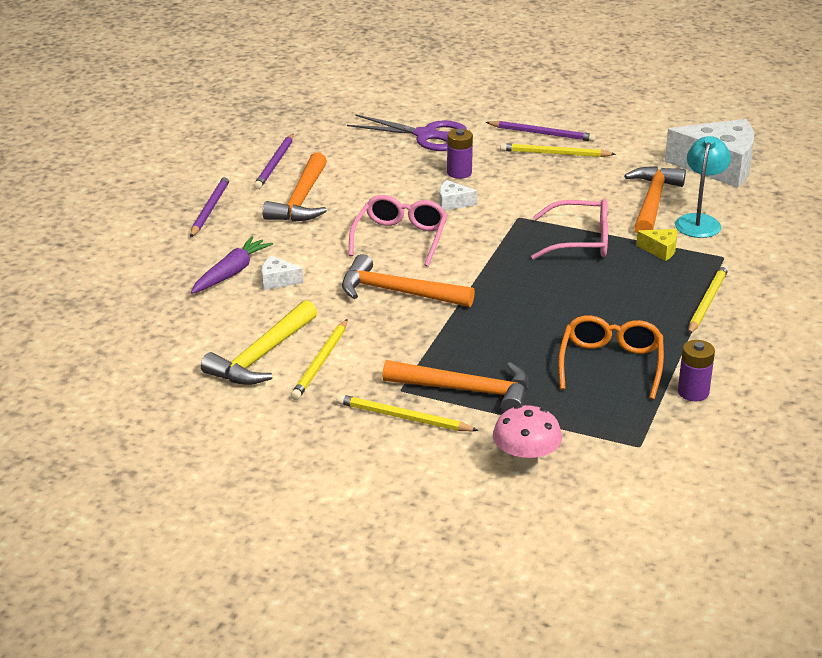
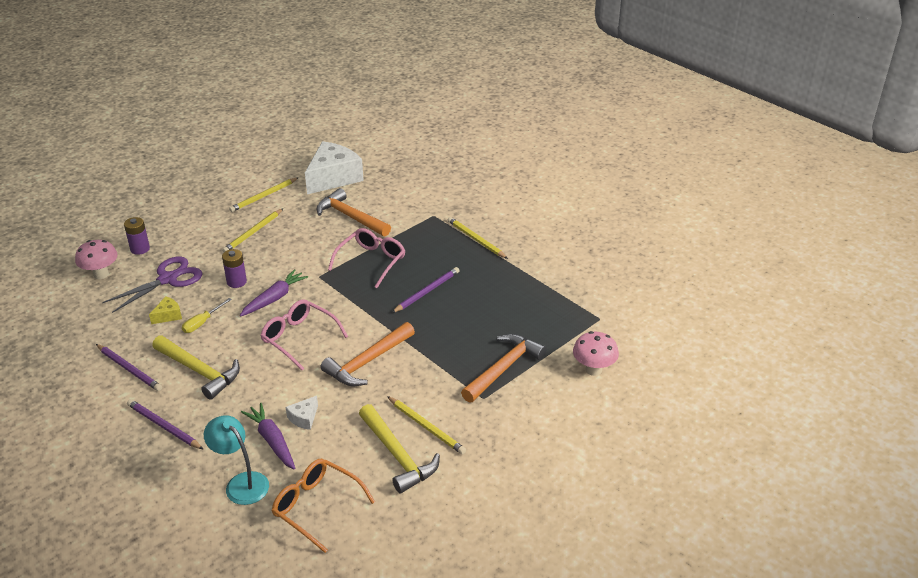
camera: 65 degrees left, 5 degrees up
orange hammer [262,152,327,222] -> yellow hammer [152,336,240,400]
yellow pencil [336,394,479,431] -> yellow pencil moved to [229,177,299,212]
white cheese [439,180,477,211] -> purple carrot [240,269,308,317]
purple pencil [485,121,596,142] -> purple pencil moved to [392,267,459,313]
orange glasses [558,315,664,399] -> orange glasses moved to [272,459,375,553]
yellow cheese [636,229,677,261] -> yellow cheese moved to [149,296,182,324]
turquoise lamp [675,136,731,238] -> turquoise lamp moved to [204,415,269,505]
purple battery [678,340,715,401] -> purple battery moved to [124,217,150,255]
none -> pink mushroom [75,240,118,279]
none -> yellow screwdriver [182,298,232,333]

